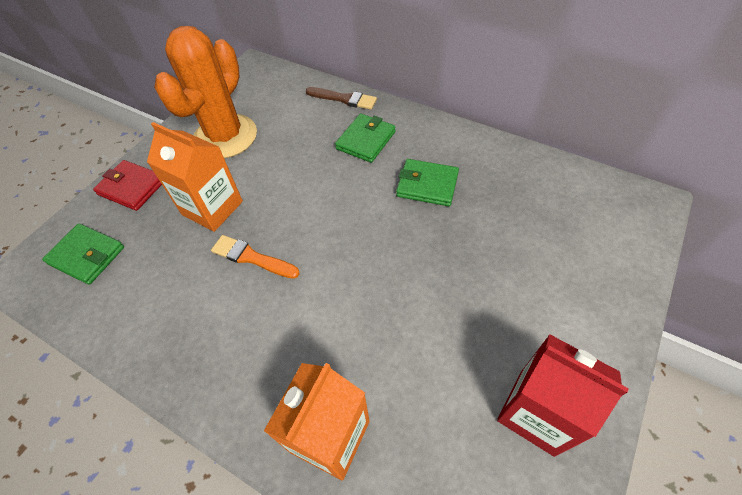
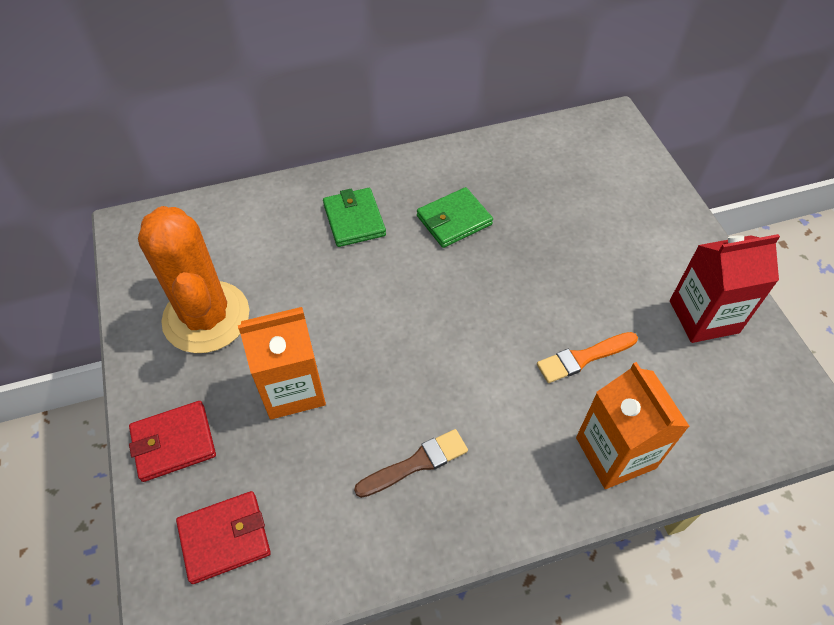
camera: 50 degrees left, 0 degrees up
green wallet [42,223,124,285] -> red wallet [176,491,271,584]
orange brush [211,235,300,279] -> orange brush moved to [537,332,638,383]
brown brush [306,87,377,110] -> brown brush moved to [354,429,468,498]

